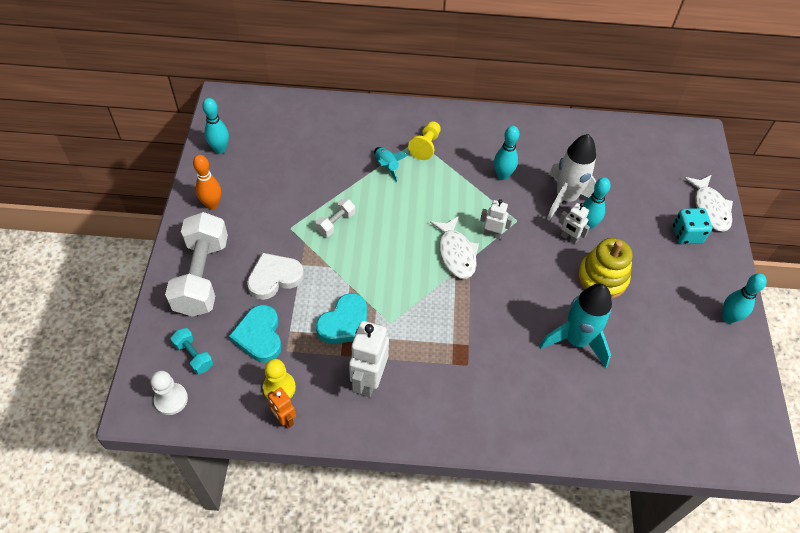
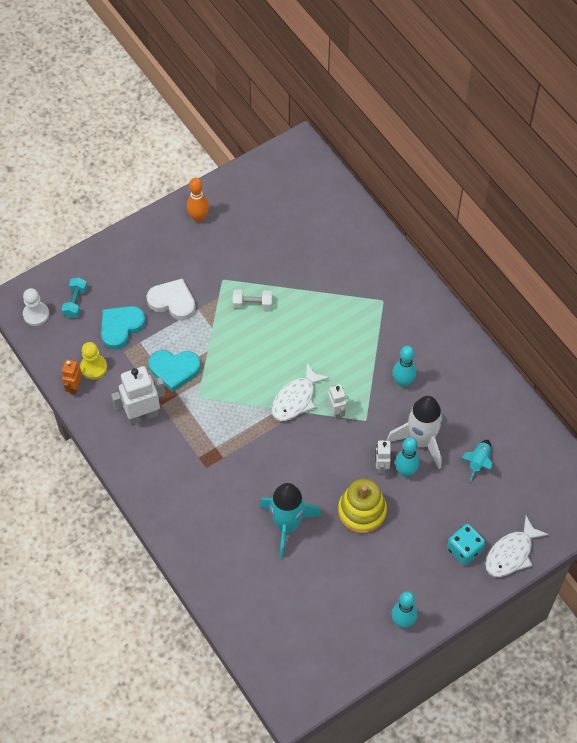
camera: 55 degrees right, 5 degrees up
white dumbbell [165,212,228,317] -> none
turquoise bowling pin [202,98,229,154] -> none
turquoise rocket [374,147,408,183] -> turquoise rocket moved to [462,440,492,482]
yellow pawn [408,121,441,160] -> none

